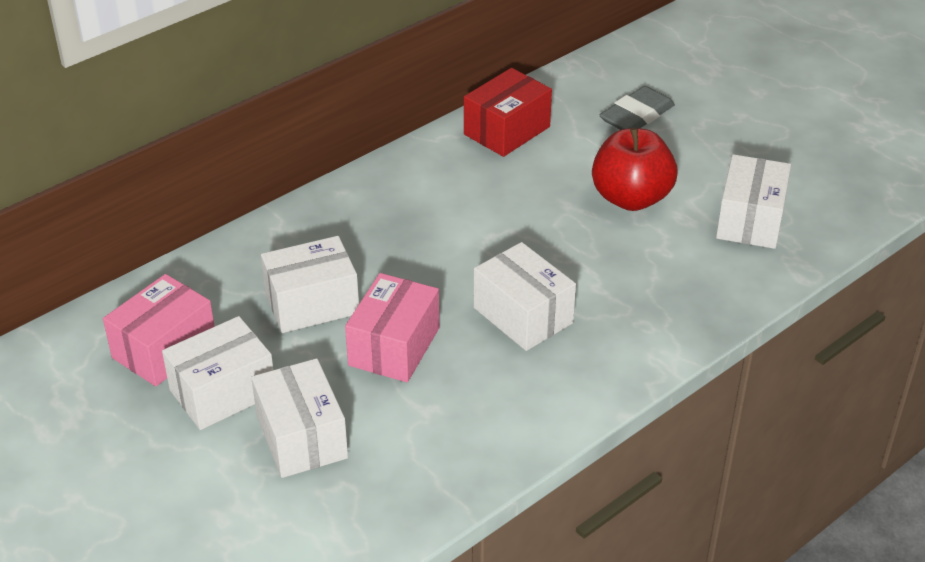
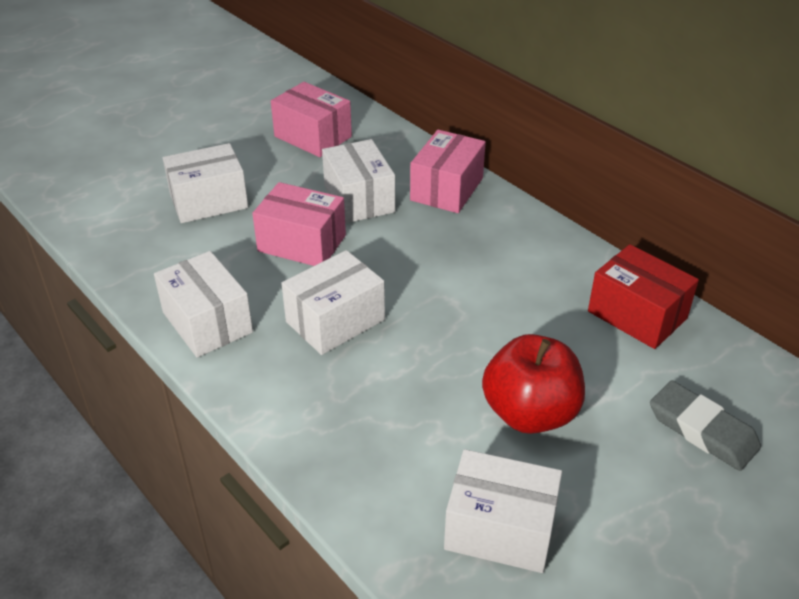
camera: 90 degrees right, 0 degrees up
white box [162,316,273,430] -> white box moved to [154,251,253,358]
none -> pink box [410,130,486,213]

